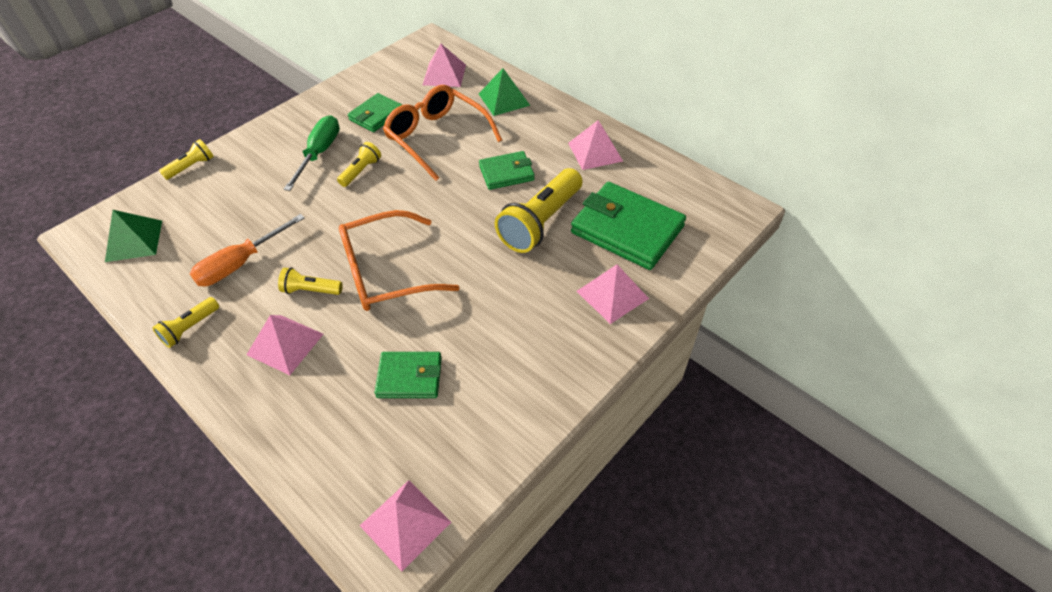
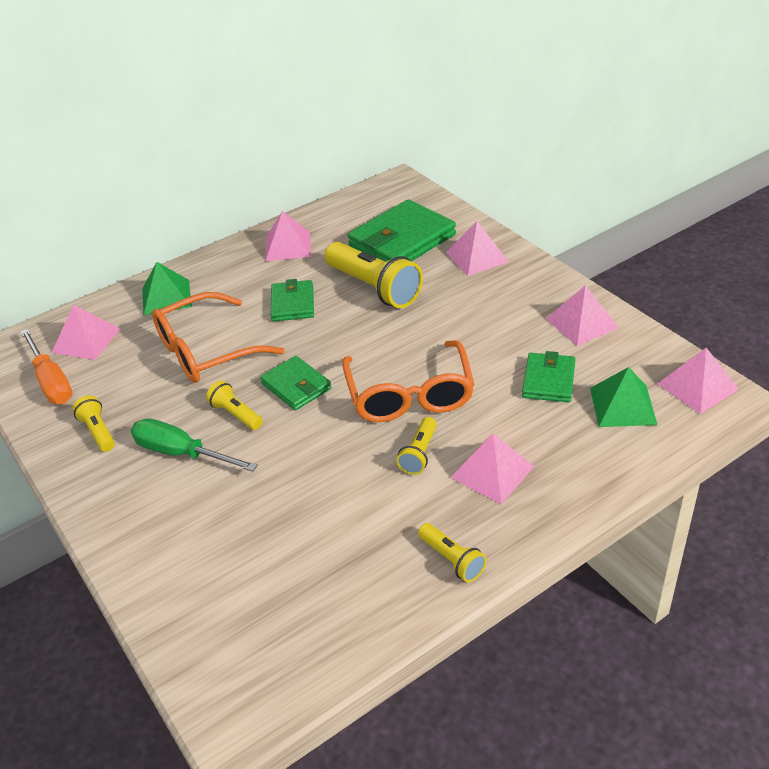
camera: 75 degrees left, 10 degrees down
green pyramid [105,210,162,262] -> green pyramid moved to [590,367,657,427]
yellow flashlight [159,139,214,180] -> yellow flashlight moved to [72,396,115,452]
orange screwdriver [190,214,305,286] -> orange screwdriver moved to [20,329,73,404]
green wallet [348,93,402,132] -> green wallet moved to [260,356,331,410]
none -> pink pyramid [546,285,619,346]

